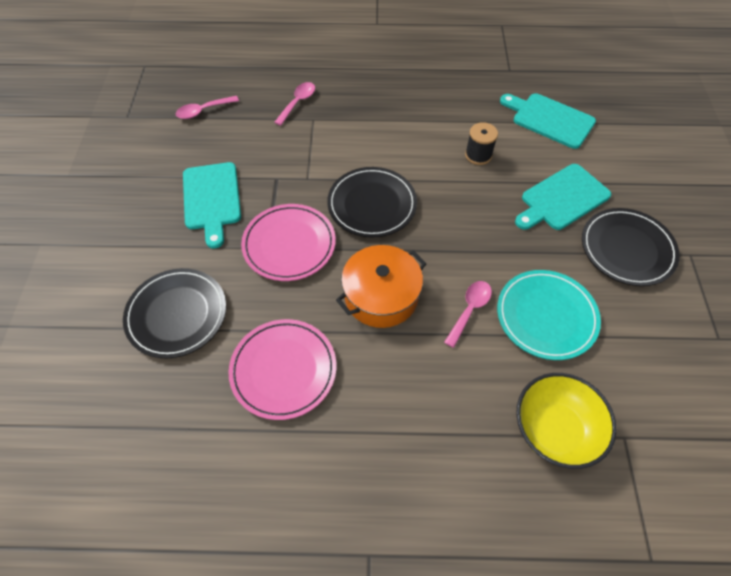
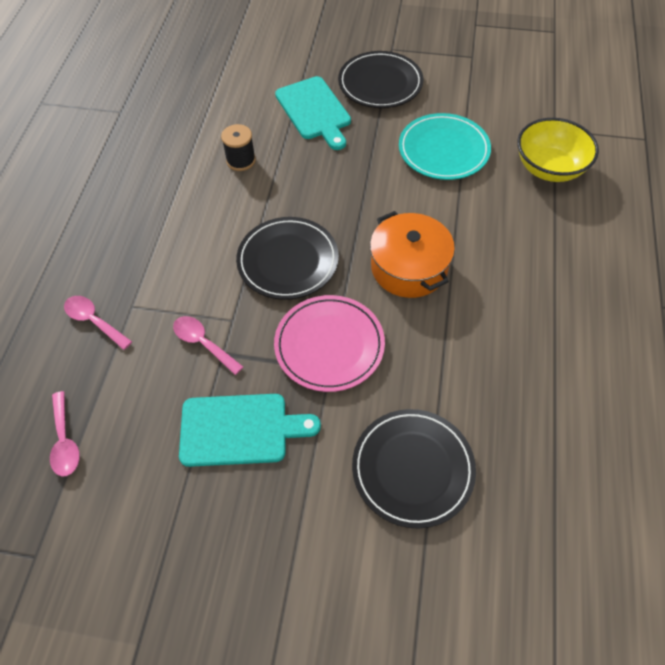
camera: 80 degrees left, 0 degrees up
pink plate [228,319,336,420] -> none
pink spoon [444,281,492,348] -> pink spoon moved to [173,316,243,375]
turquoise cutting board [500,93,596,149] -> none

